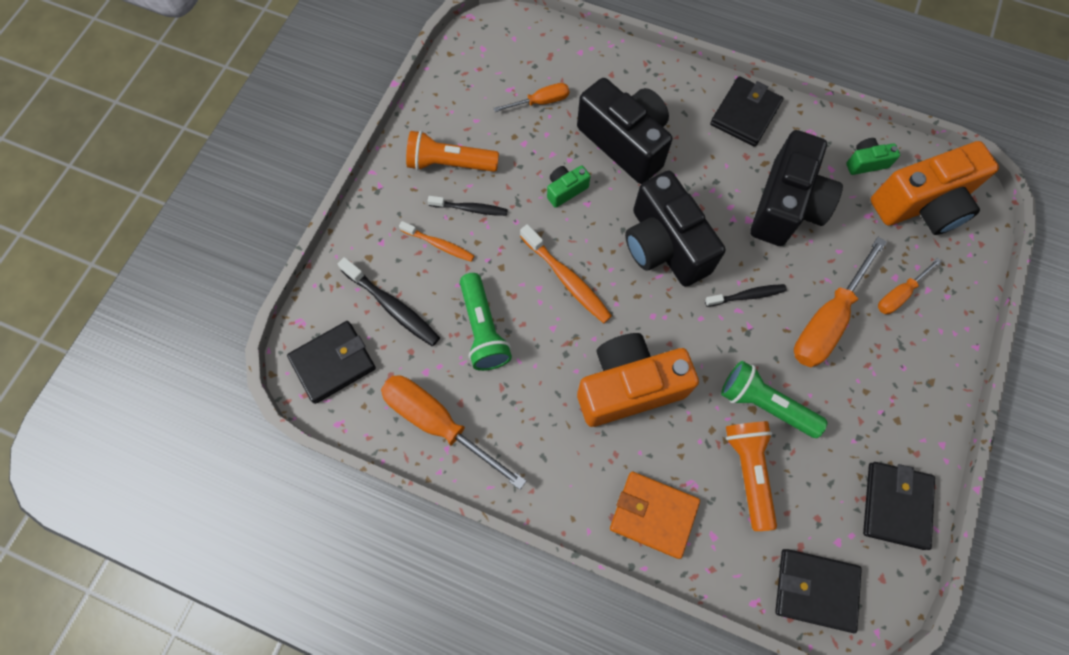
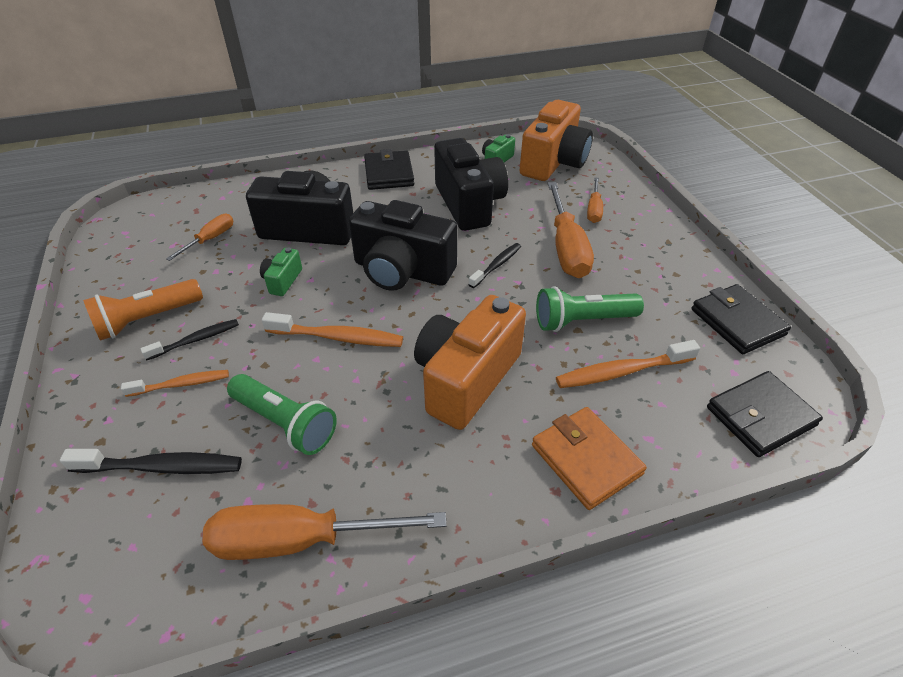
camera: 40 degrees left, 25 degrees down
black wallet [287,321,376,404] -> none
orange wallet [610,472,700,559] -> orange wallet turned 75 degrees clockwise [532,407,647,510]
orange flashlight [726,421,777,531] -> orange toothbrush [556,340,700,388]

